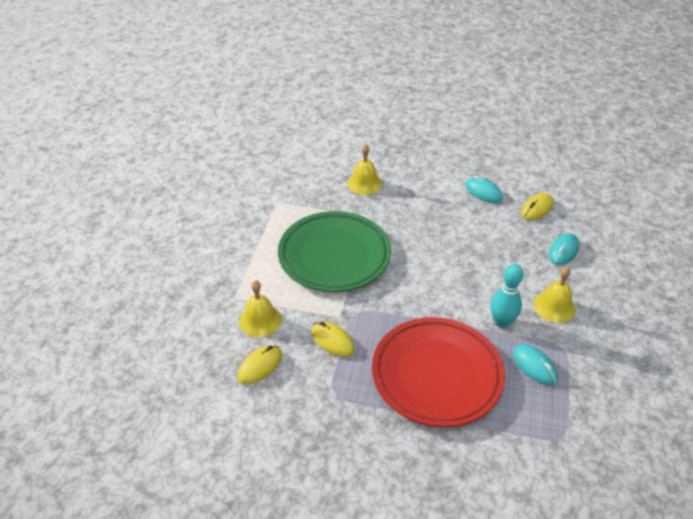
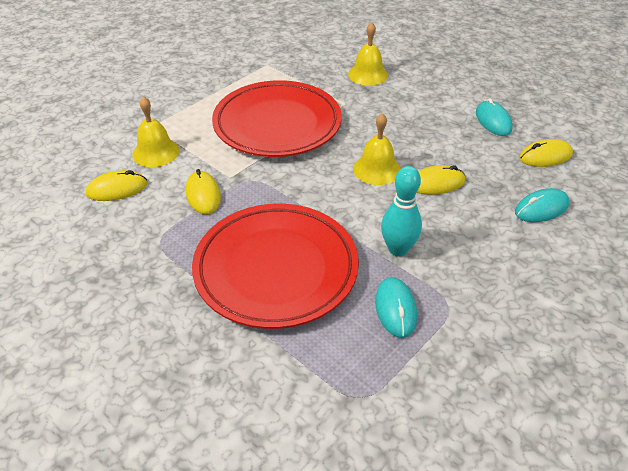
camera: 30 degrees right, 0 degrees up
green plate [278,211,391,292] -> red plate [212,80,342,157]
yellow bell [534,266,576,323] -> yellow bell moved to [353,113,401,185]
none -> yellow mouse [417,165,465,195]

